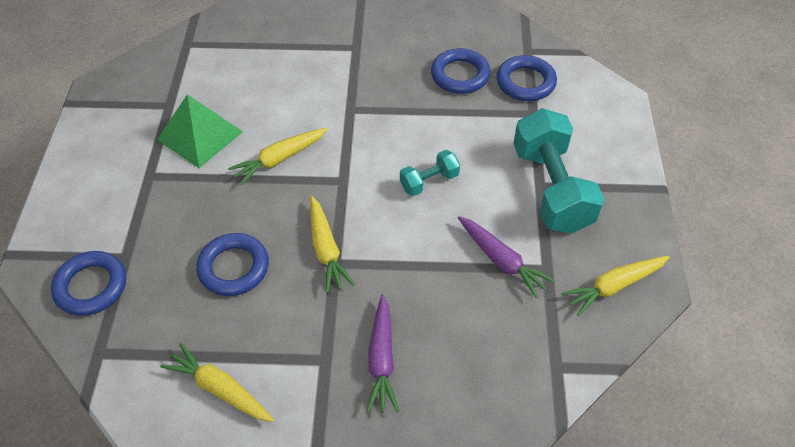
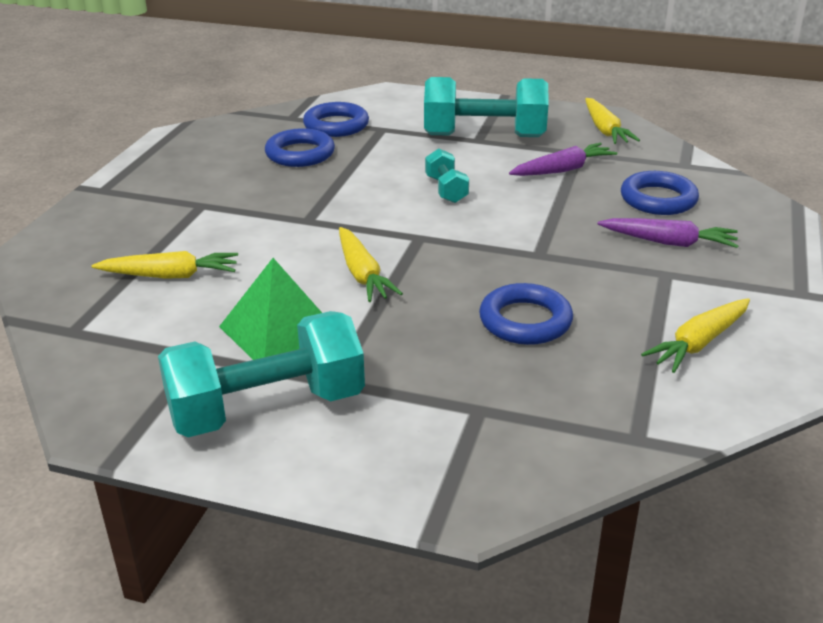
camera: 75 degrees left, 20 degrees down
blue ring [51,251,126,316] -> blue ring moved to [621,171,699,215]
yellow carrot [310,196,355,293] -> yellow carrot moved to [92,251,238,279]
none -> turquoise dumbbell [158,311,365,437]

